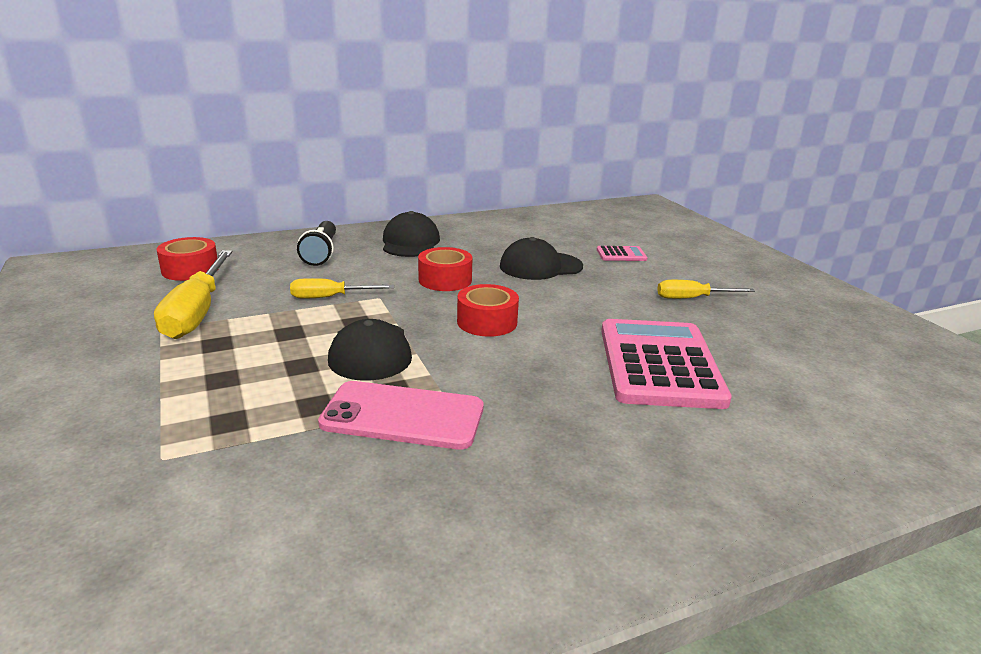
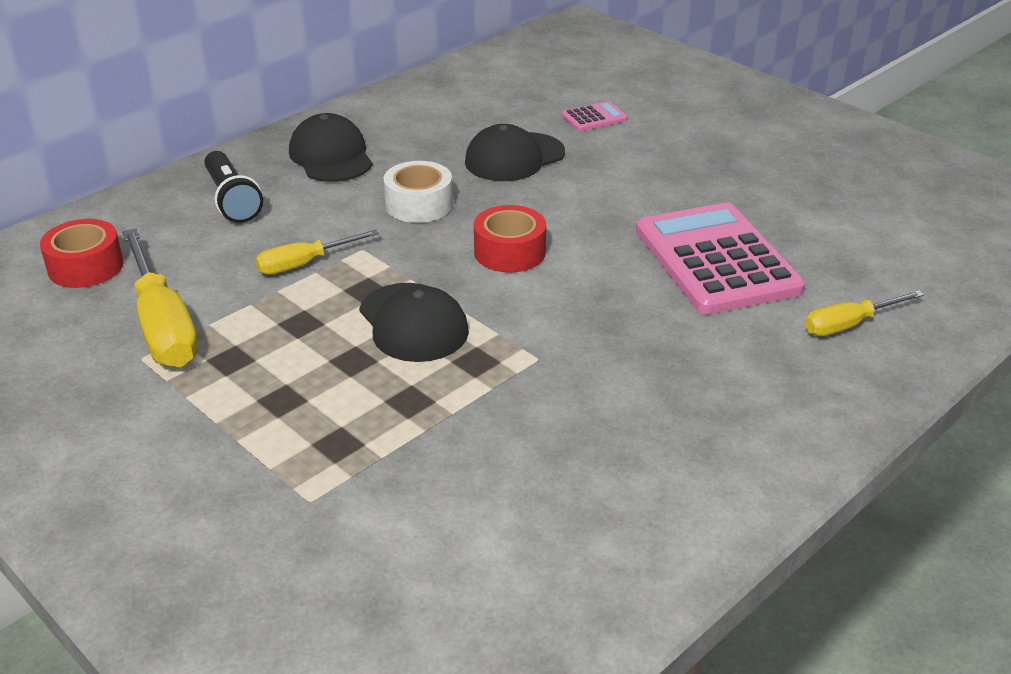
camera: 20 degrees left, 10 degrees up
pink phone [318,381,484,450] -> none
red tape [418,247,473,291] -> white tape [383,161,453,223]
yellow screwdriver [657,280,755,299] -> yellow screwdriver moved to [805,290,924,336]

